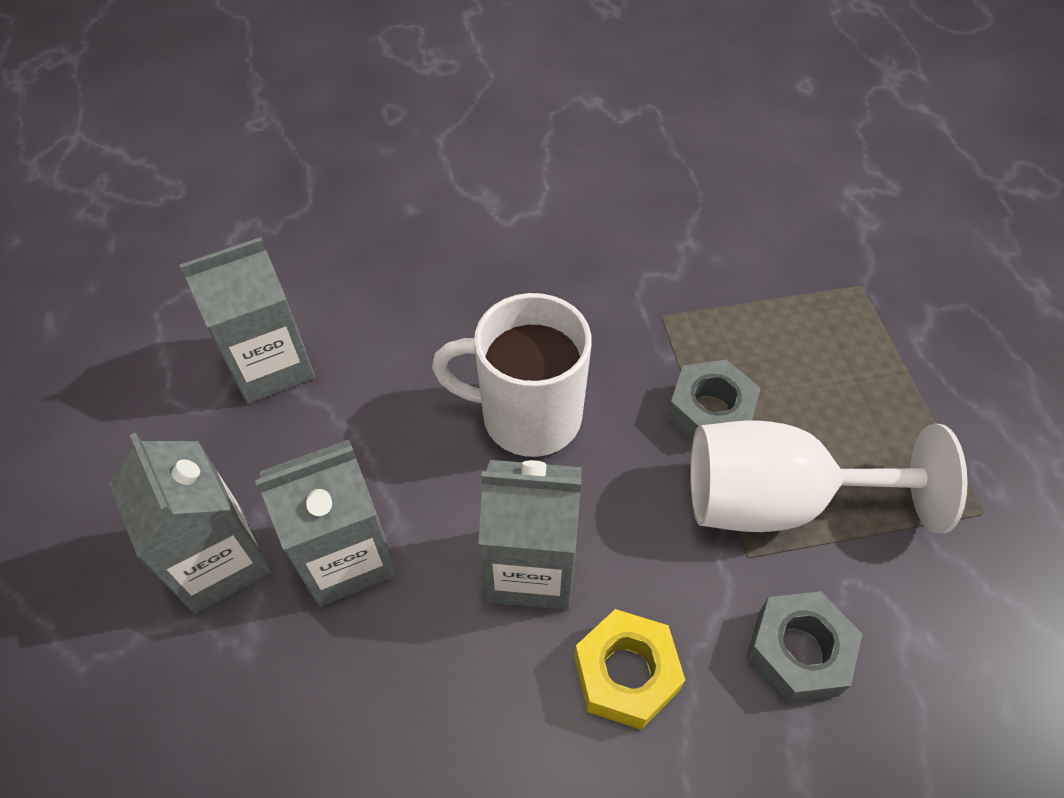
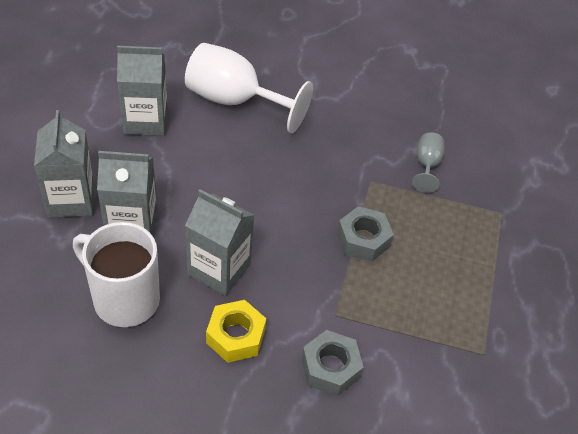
camera: 20 degrees right, 5 degrees down
white mug [432,293,591,457] -> white mug moved to [73,222,160,327]
white goblet [690,421,968,533] -> white goblet moved to [185,43,313,133]
none -> grey goblet [412,132,444,193]

